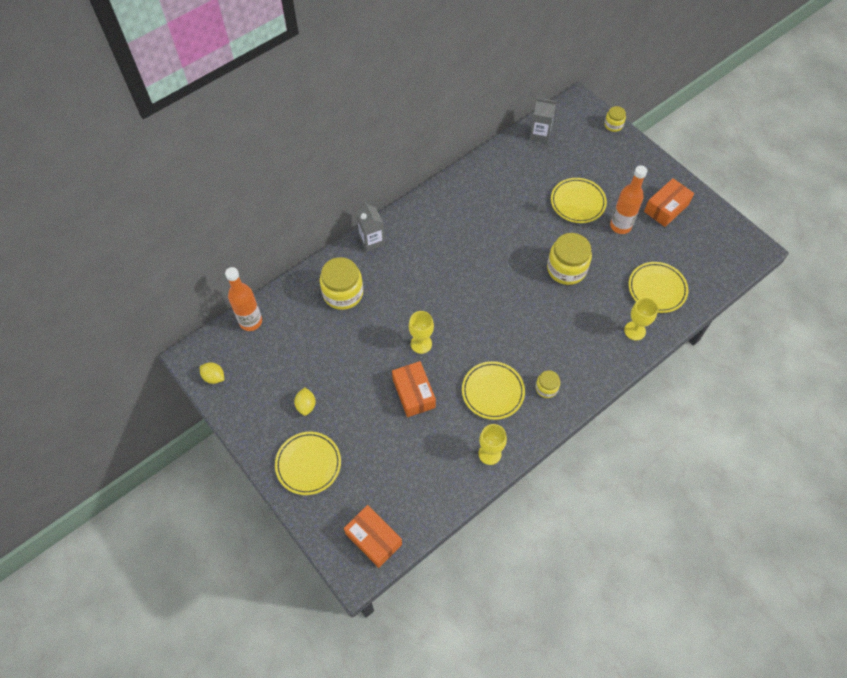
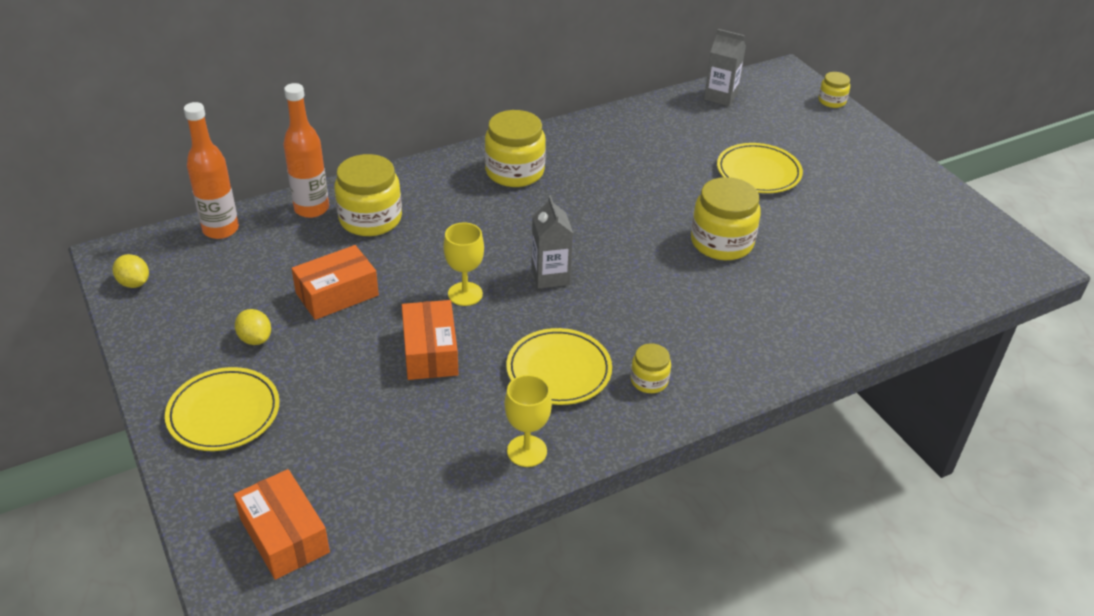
camera: 10 degrees right, 20 degrees down
yellow lemon [294,388,316,416] -> yellow lemon turned 45 degrees counterclockwise [235,309,271,345]
grey carton [357,202,385,252] -> grey carton moved to [531,195,573,289]
orange bottle [610,166,647,234] -> orange bottle moved to [283,83,329,218]
yellow goblet [624,297,658,341] -> none
yellow plate [629,262,688,313] -> none
orange box [644,178,694,227] -> orange box moved to [291,245,379,320]
none -> yellow jar [485,110,546,187]

